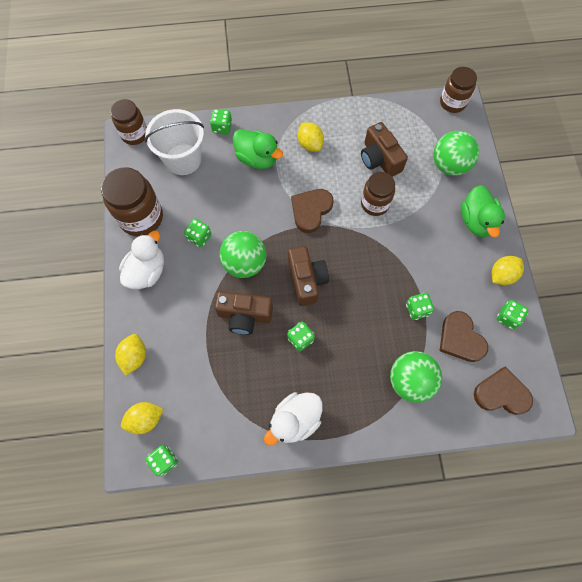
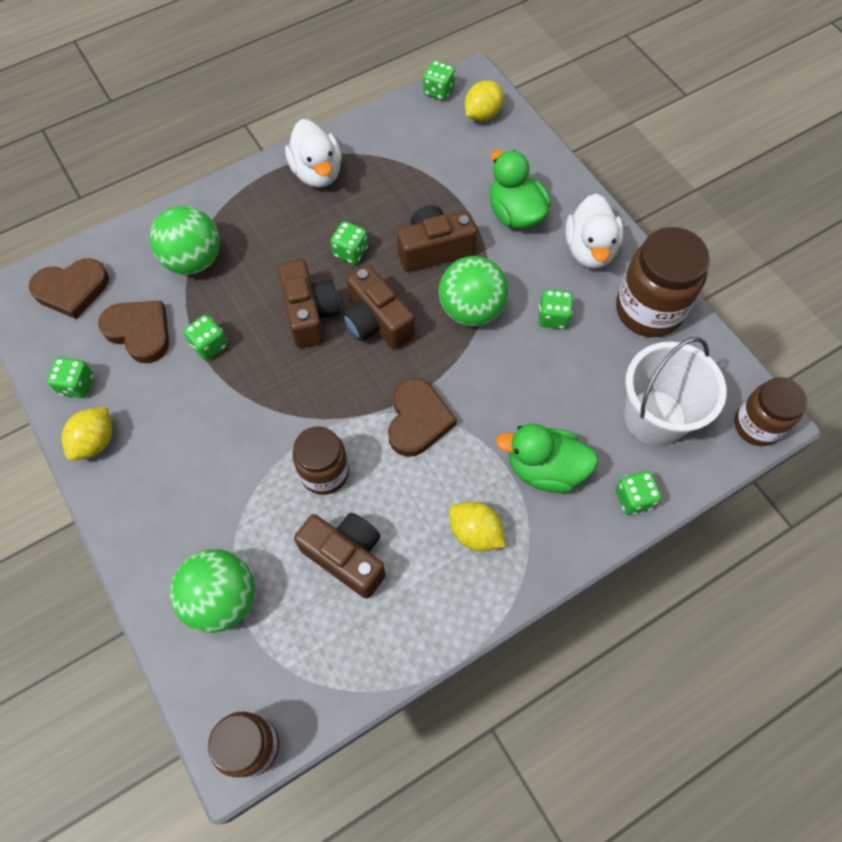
camera: 155 degrees right, 5 degrees down
yellow lemon [115,334,146,376] -> none
white duck [264,392,323,445] -> white duck turned 135 degrees clockwise [285,119,342,187]
green duck [461,185,505,237] -> green duck moved to [490,150,551,229]
none -> brown camera [277,259,340,348]

